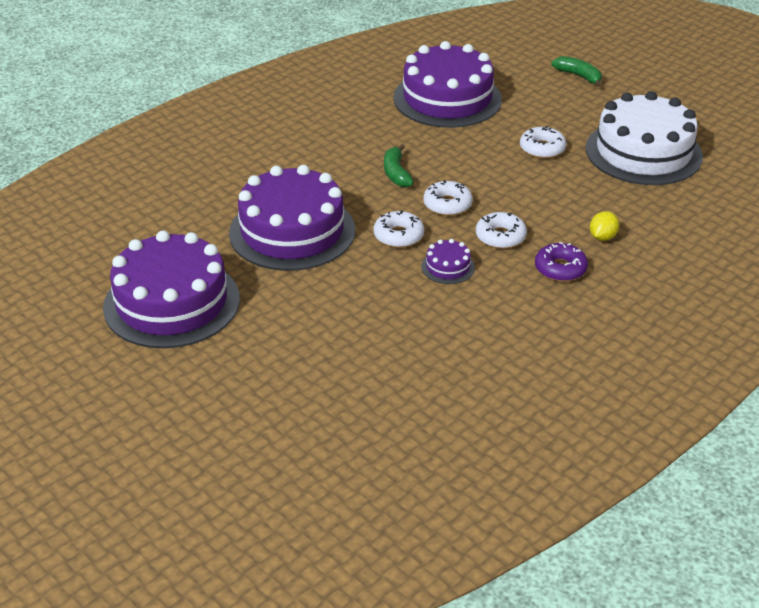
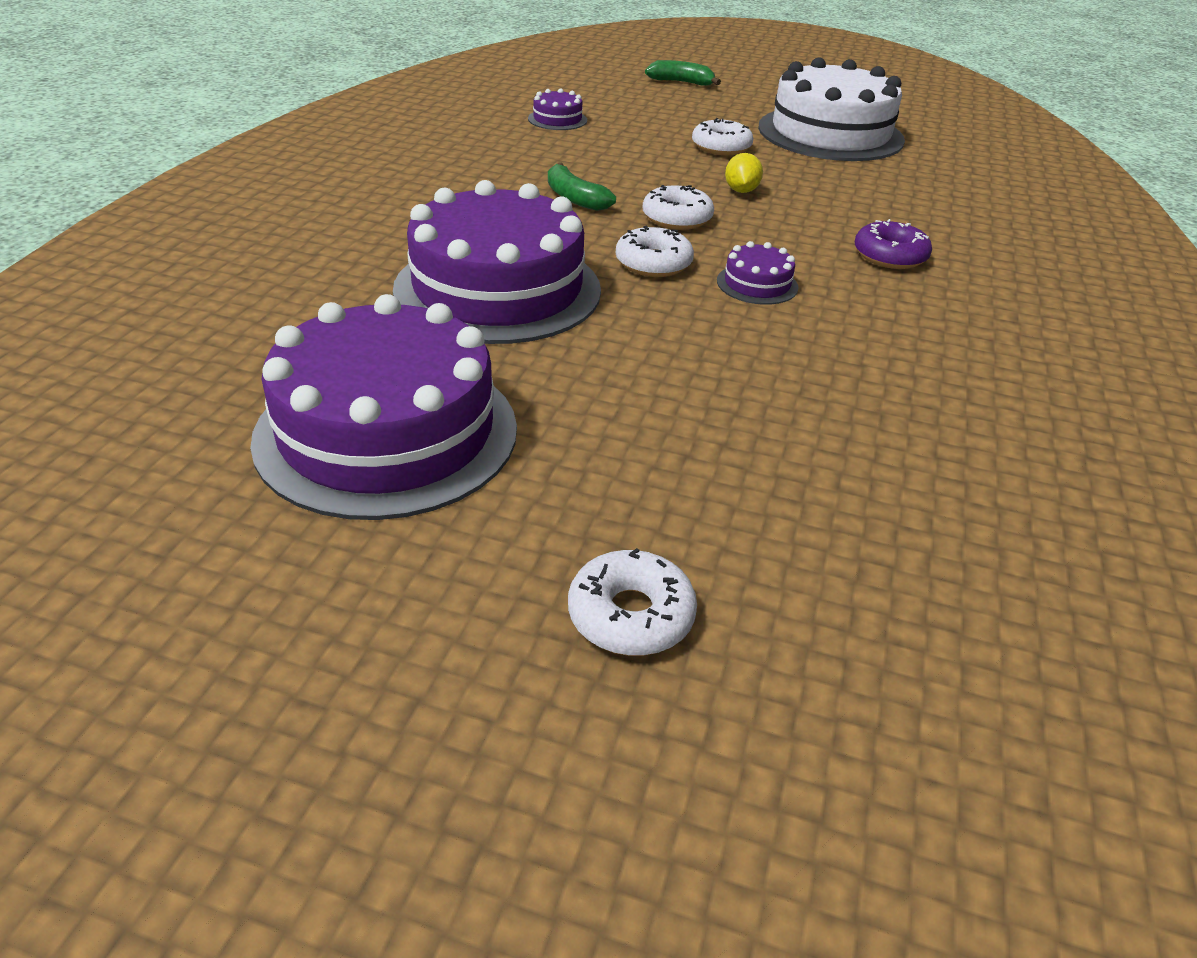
camera: 30 degrees left, 0 degrees up
purple cake [393,41,502,128] -> purple cake [528,88,587,130], size x0.41
white donut [476,212,527,249] -> white donut moved to [568,548,697,656]
yellow lemon [590,211,619,241] -> yellow lemon moved to [725,153,763,193]

